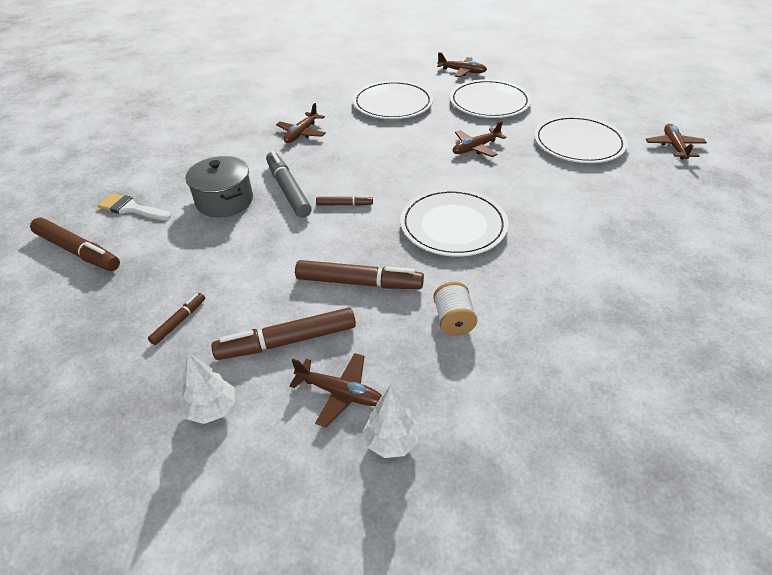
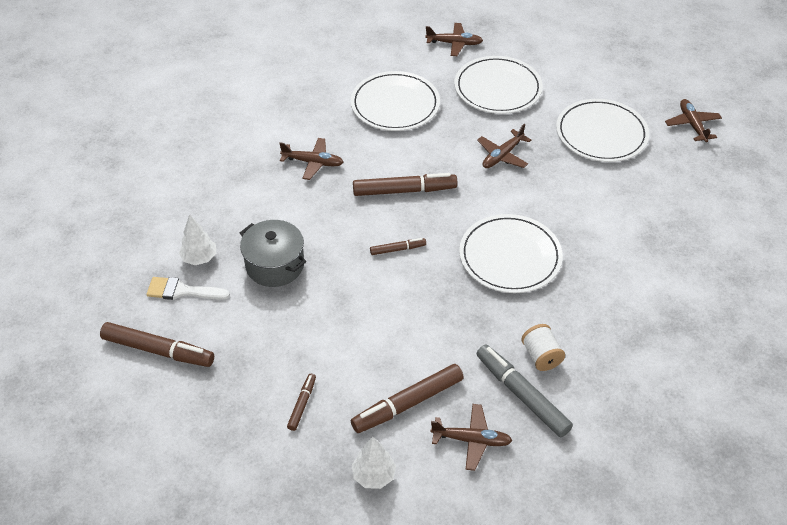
camera: 15 degrees left, 5 degrees up
grey marker [266,151,312,218] -> grey marker moved to [476,344,573,437]
brown plane [276,103,326,143] -> brown plane turned 90 degrees counterclockwise [279,138,344,180]
brown marker [295,260,424,289] -> brown marker moved to [353,173,457,196]
white tree [363,385,419,458] -> white tree moved to [179,214,216,265]

